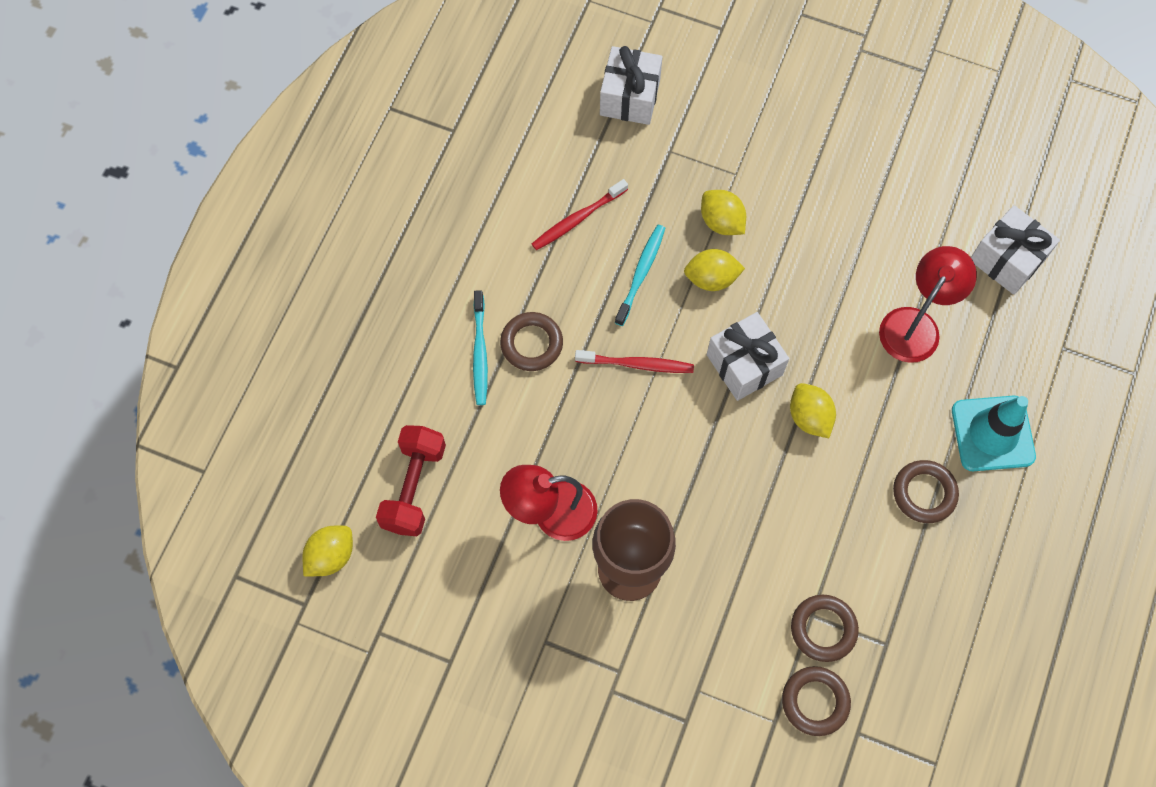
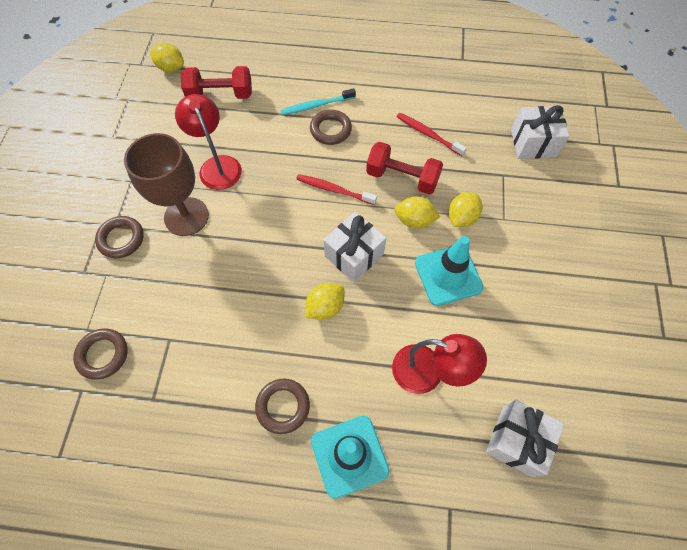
camera: 75 degrees right, 5 degrees down
red toothbrush [575,350,694,373] -> red toothbrush turned 120 degrees clockwise [296,174,377,205]
turquoise toothbrush [615,225,665,326] -> red dumbbell [366,142,443,195]
yellow lemon [684,249,745,291] -> yellow lemon turned 60 degrees counterclockwise [394,197,440,229]
brown ring [791,595,859,662] -> brown ring moved to [95,216,144,258]
none -> turquoise traffic cone [415,236,484,306]

